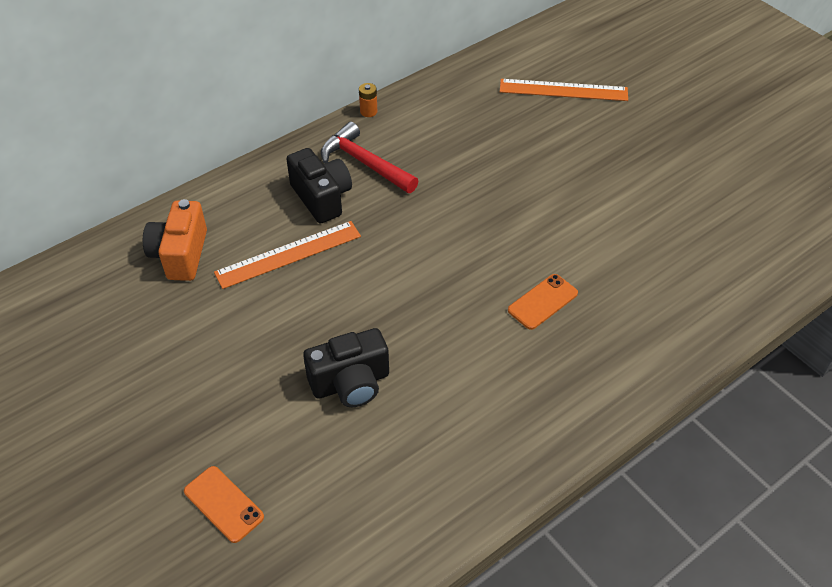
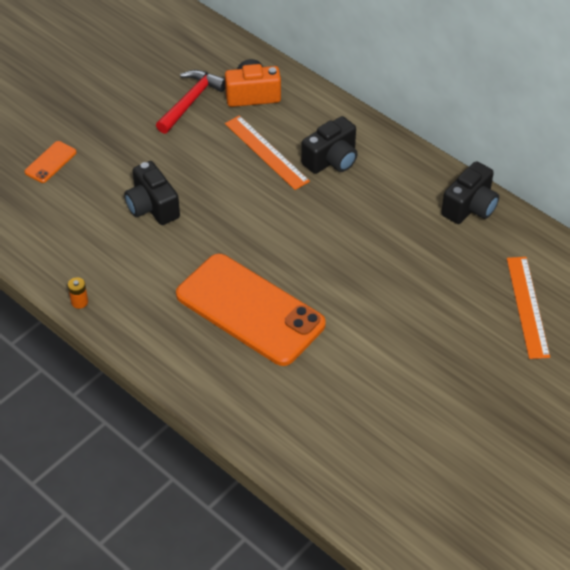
camera: 80 degrees right, 0 degrees up
red hammer [321,122,418,193] -> red hammer moved to [156,70,225,134]
orange battery [359,83,377,117] -> orange battery moved to [68,277,88,309]
orange phone [508,274,578,330] -> orange phone [176,254,326,366], size x2.48
none -> black camera [441,161,499,224]

